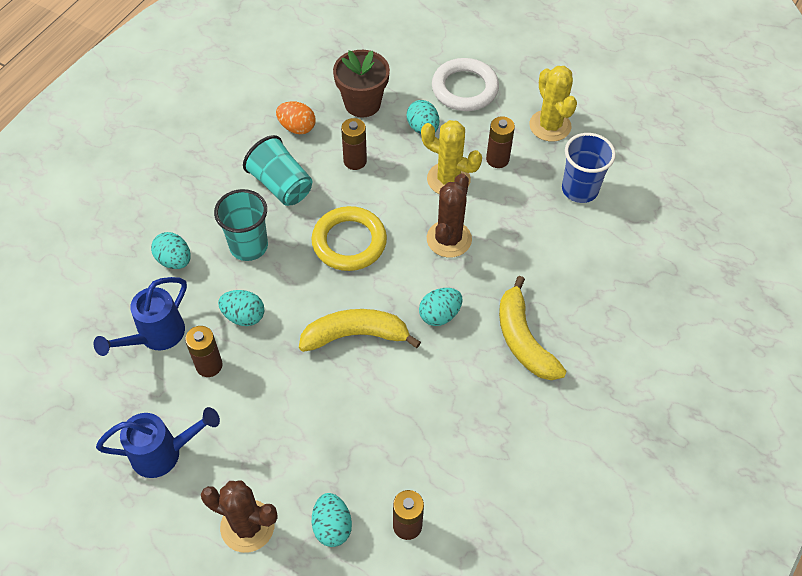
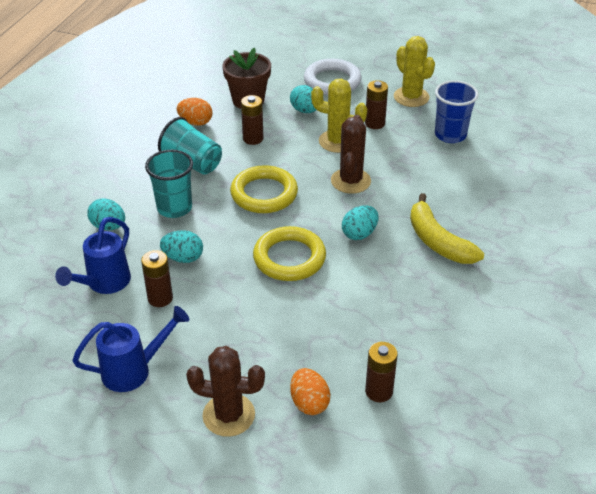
camera: 10 degrees left, 15 degrees down
yellow banana [299,309,421,352] -> yellow ring [253,226,326,281]
turquoise egg [312,493,352,547] -> orange egg [290,368,330,415]

